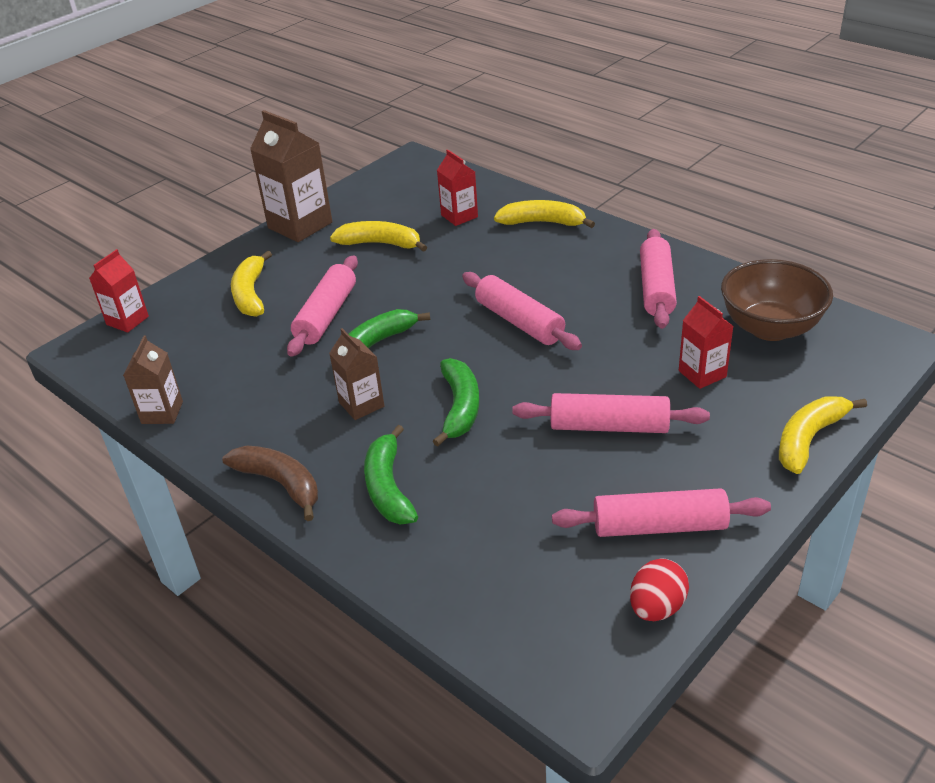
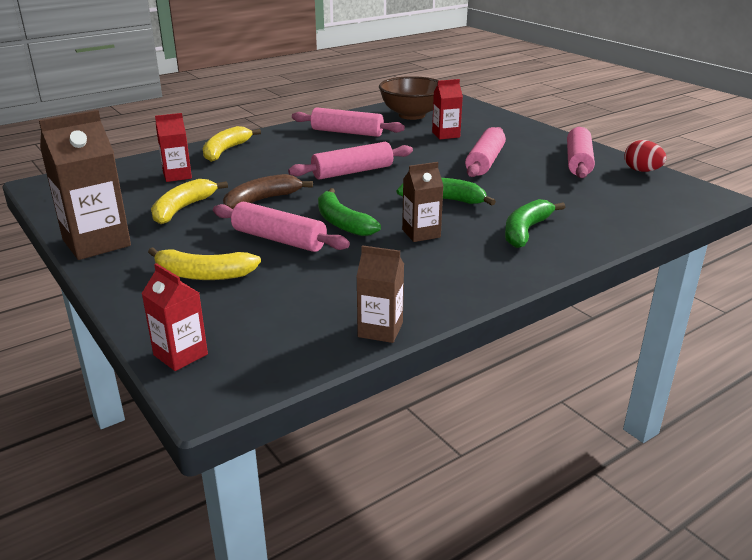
camera: 80 degrees left, 10 degrees down
brown banana [222,446,318,521] -> brown banana moved to [223,174,313,209]
green banana [364,425,418,525] -> green banana turned 120 degrees clockwise [505,199,565,248]
yellow banana [779,396,867,474] -> none

